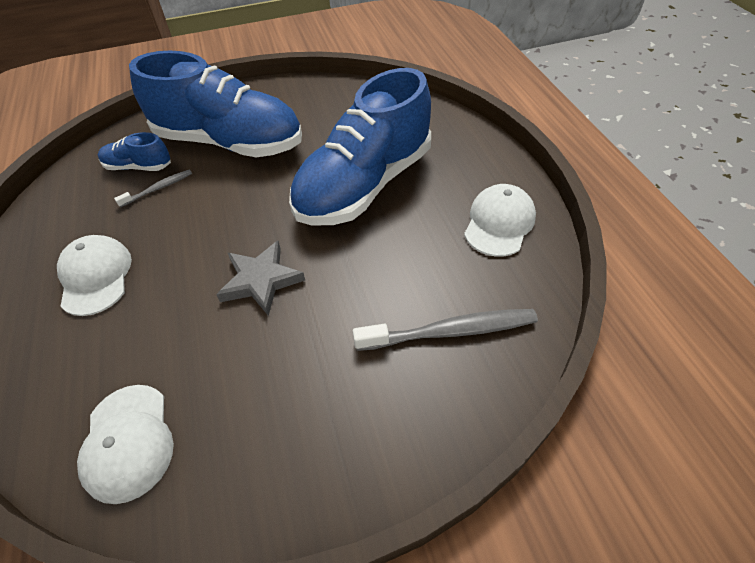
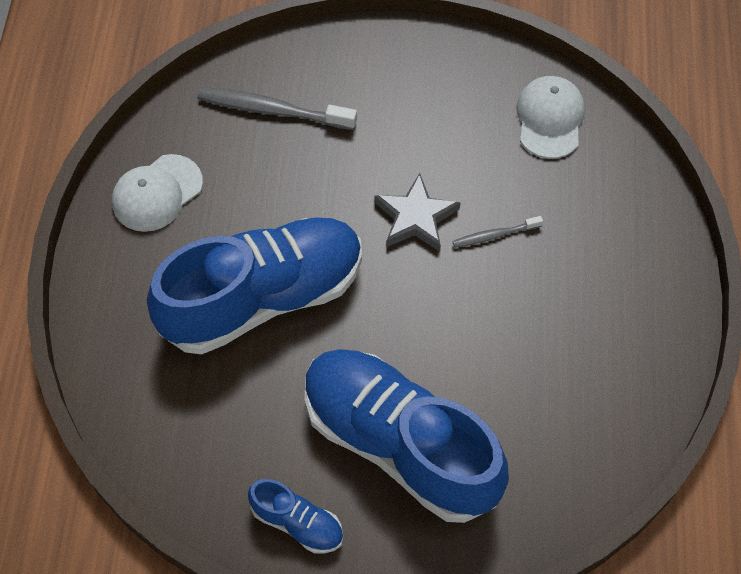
camera: 160 degrees left, 10 degrees up
white cap [57,235,132,316] -> none
blue shoe [98,132,171,171] -> blue shoe moved to [248,479,343,554]
grey toothbrush [114,169,192,208] -> grey toothbrush moved to [452,216,543,248]

